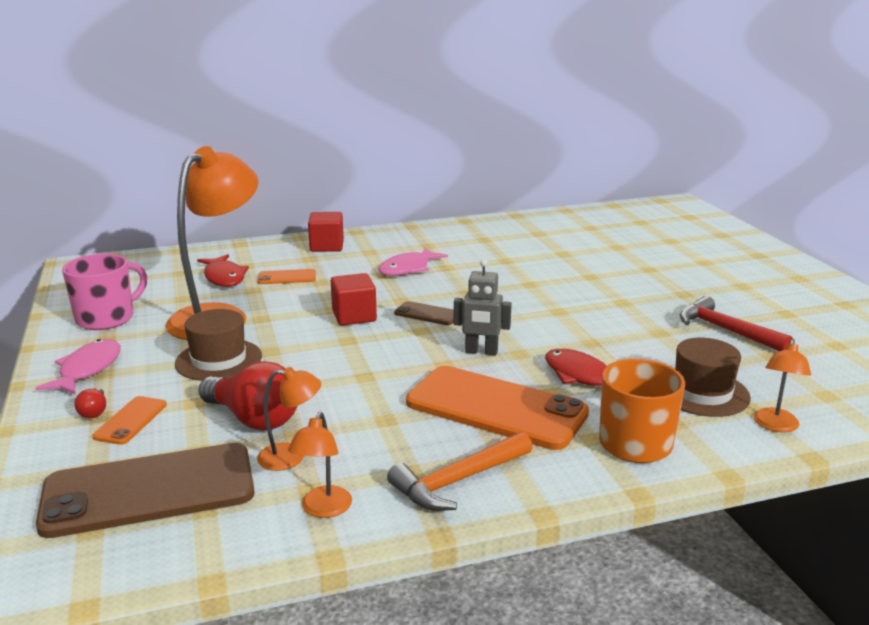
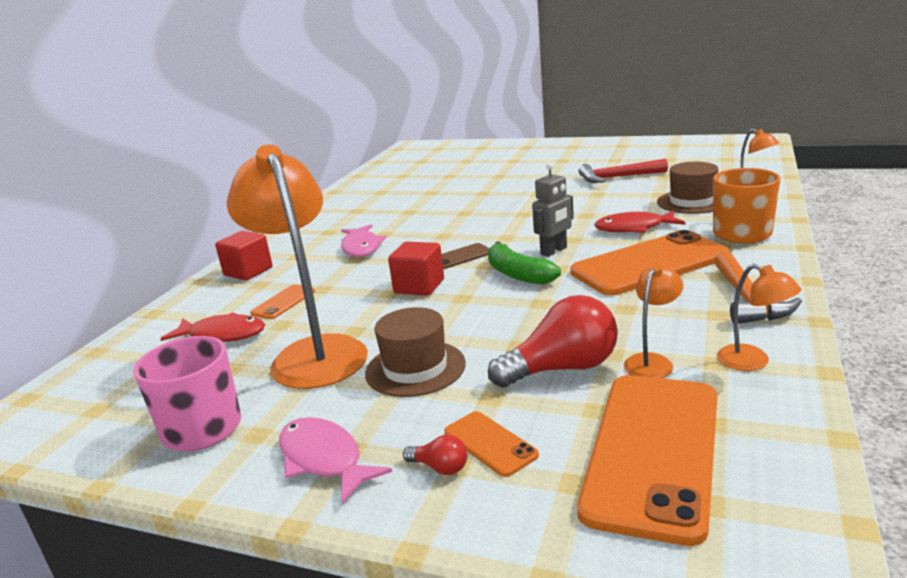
camera: 50 degrees left, 0 degrees up
brown phone [36,443,255,538] -> orange phone [577,375,718,546]
none -> green banana [488,241,561,285]

